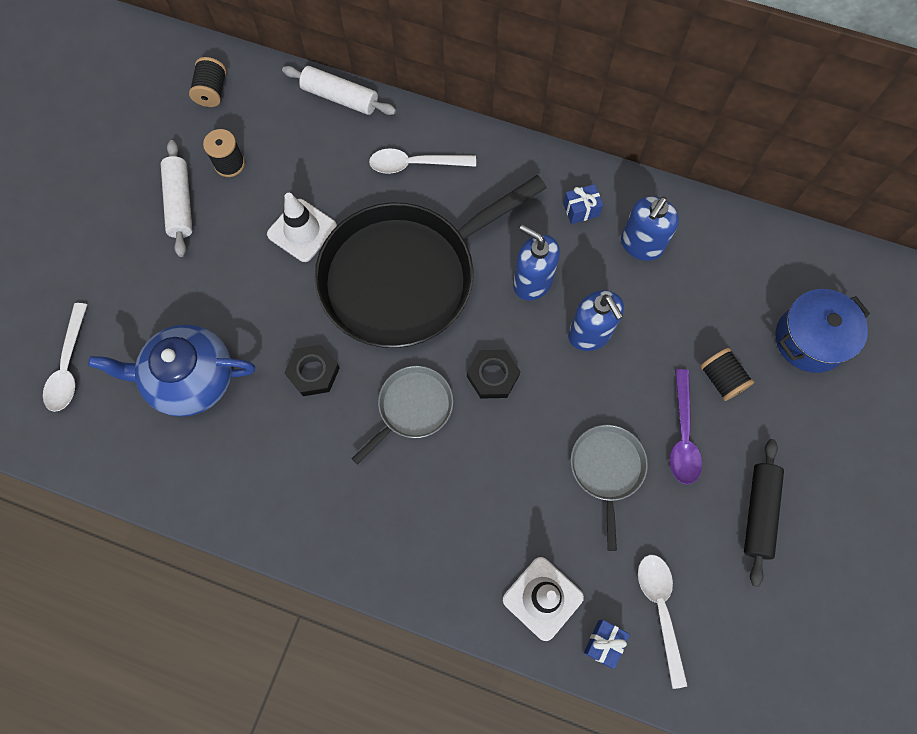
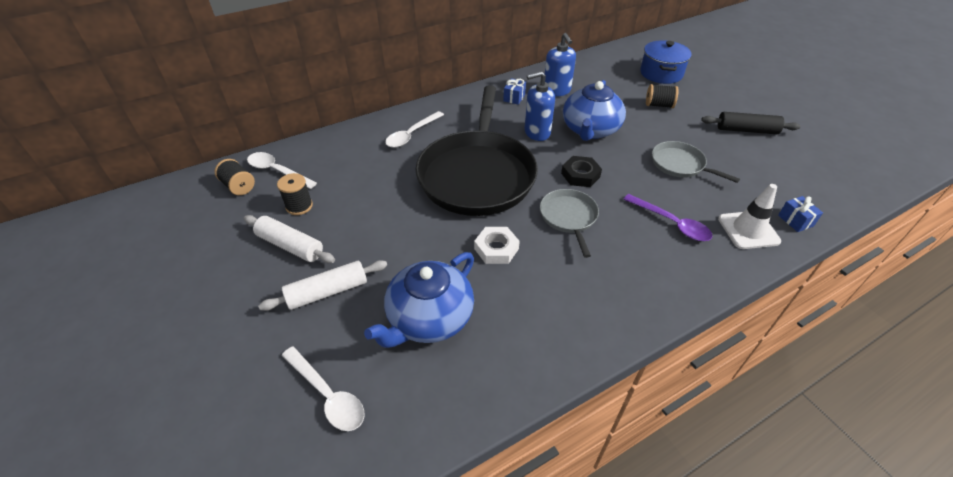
camera: 50 degrees left, 25 degrees down
white traffic cone [267,193,337,262] -> none
white rolling pin [282,66,396,115] -> white rolling pin moved to [258,260,387,311]
black nut [284,344,340,396] -> white nut [474,227,520,264]
blue soap dispenser [568,290,624,351] -> blue teapot [563,80,626,141]
white spoon [638,555,688,689] -> white spoon moved to [247,152,317,189]
purple spoon [670,369,702,484] -> purple spoon moved to [623,194,713,241]
black rolling pin [744,439,784,587] -> black rolling pin turned 45 degrees counterclockwise [701,112,800,134]

